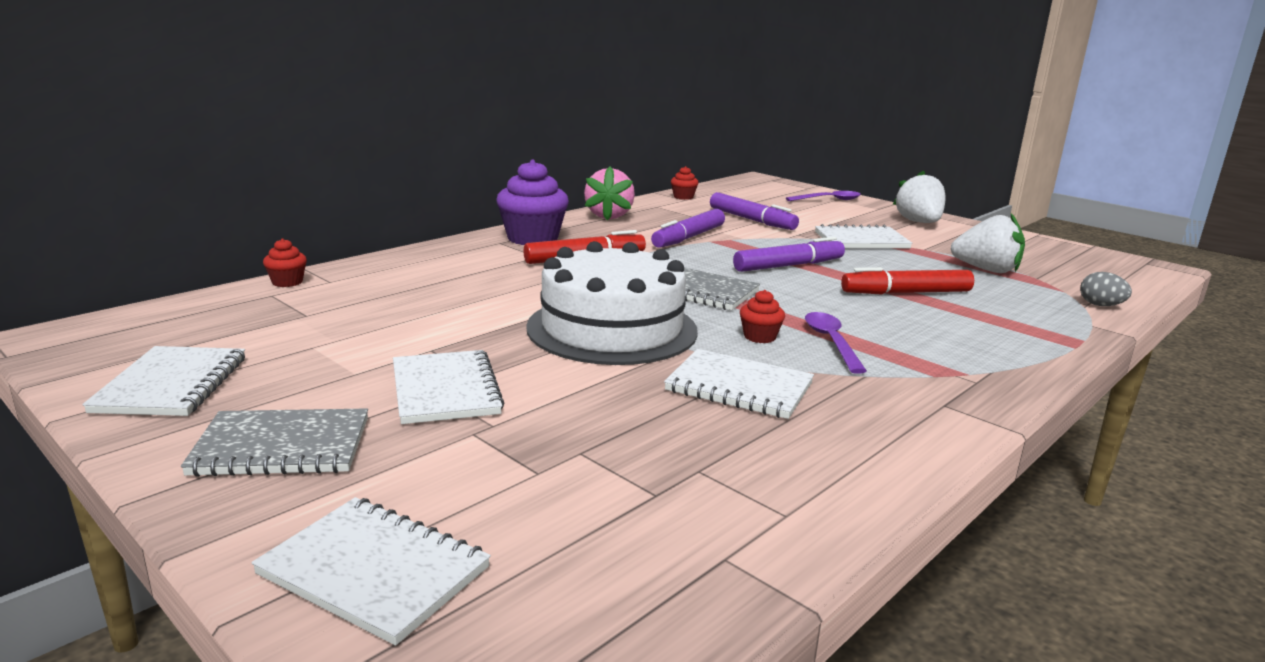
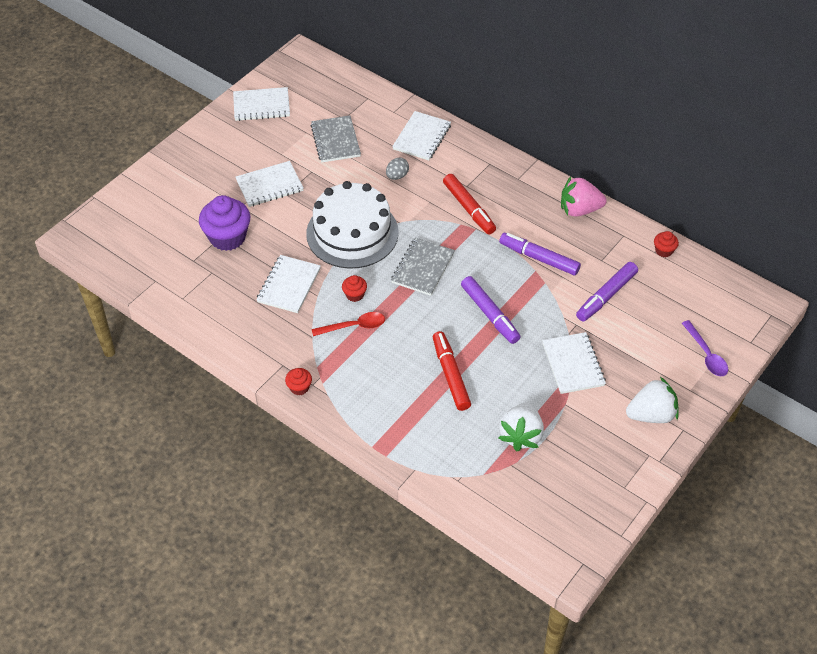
camera: 85 degrees right, 30 degrees up
grey notebook [181,408,368,477] -> grey notebook moved to [311,115,361,162]
white notebook [252,497,491,646] -> white notebook moved to [392,111,451,160]
red cupcake [263,239,307,287] -> red cupcake moved to [285,368,312,395]
purple cupcake [496,160,569,245] -> purple cupcake moved to [199,195,250,251]
purple spoon [805,312,867,374] -> red spoon [312,312,385,336]
grey egg [1080,272,1132,306] -> grey egg moved to [386,158,409,180]

